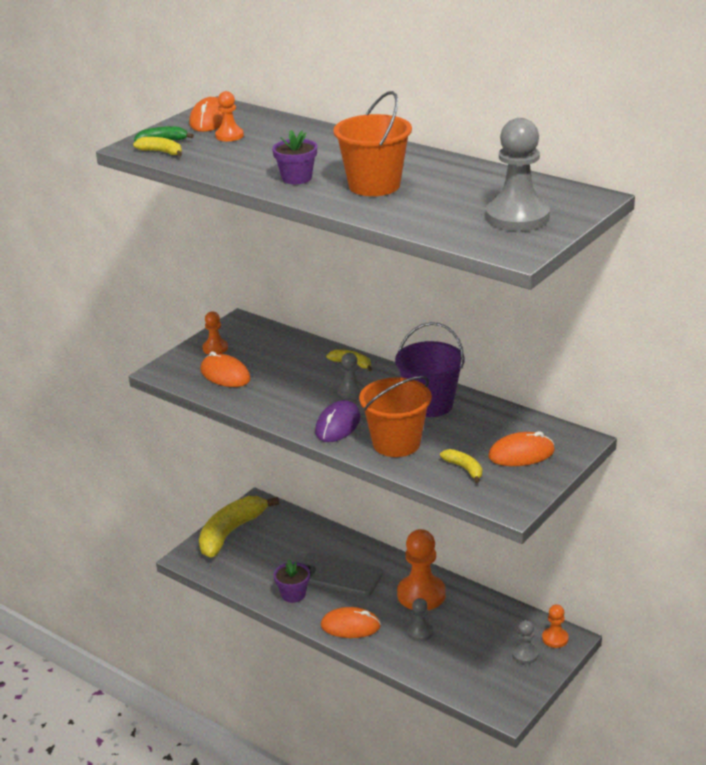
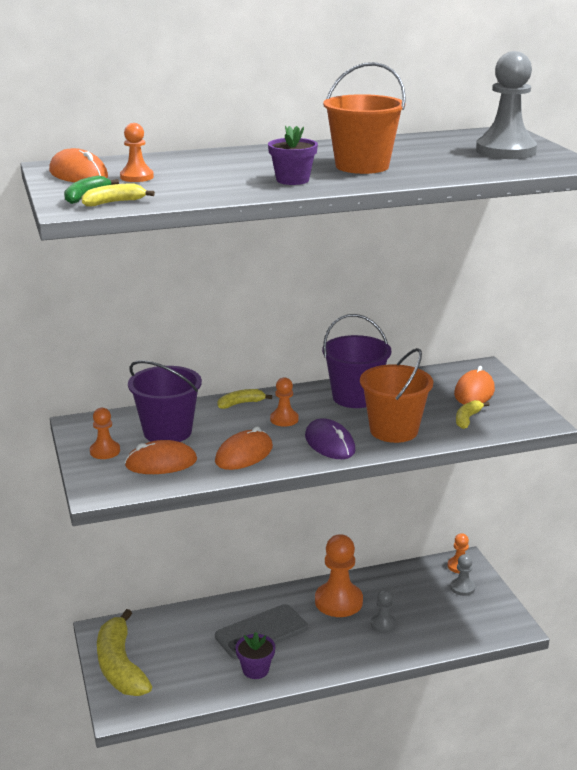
camera: 55 degrees left, 5 degrees down
orange mouse [321,607,381,638] -> orange mouse moved to [215,427,273,470]
grey pawn [337,353,364,399] -> orange pawn [270,377,299,427]
yellow banana [440,449,482,483] -> yellow banana turned 60 degrees counterclockwise [456,400,490,429]
none -> purple bucket [128,360,202,442]

